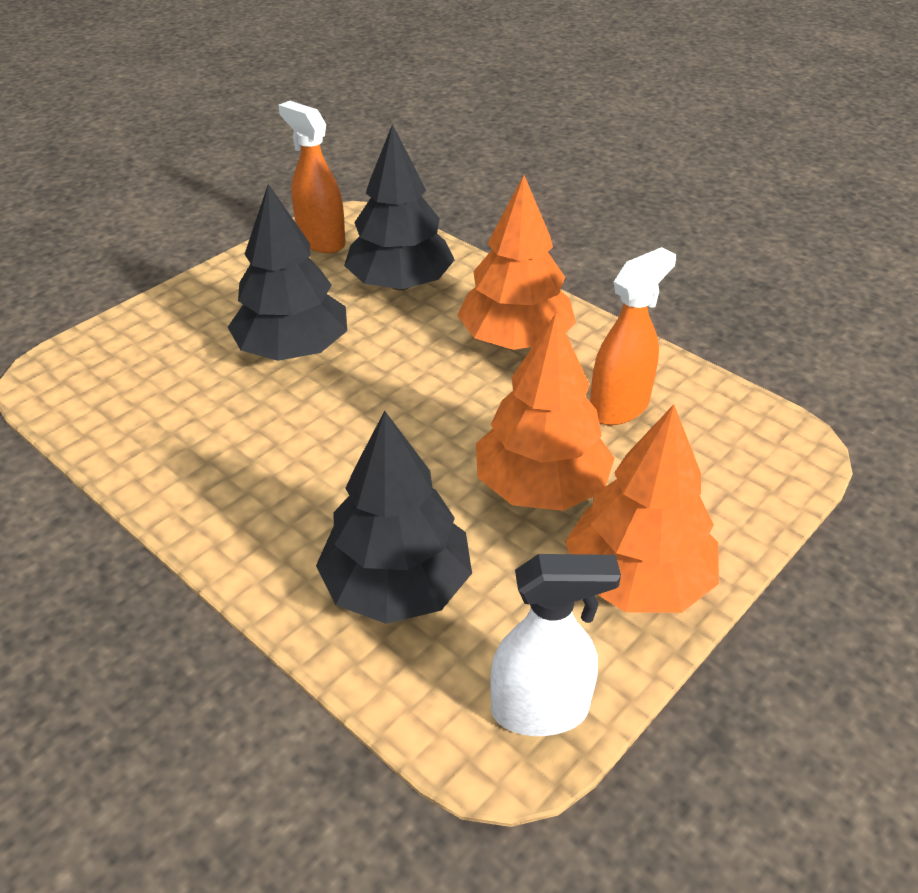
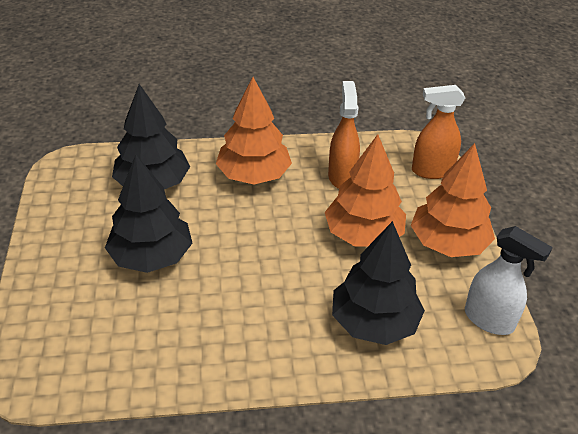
camera: 50 degrees left, 0 degrees up
orange spray bottle [278,101,346,253] -> orange spray bottle moved to [412,85,465,179]
white spray bottle [490,554,621,736] -> white spray bottle turned 90 degrees clockwise [465,226,553,335]

